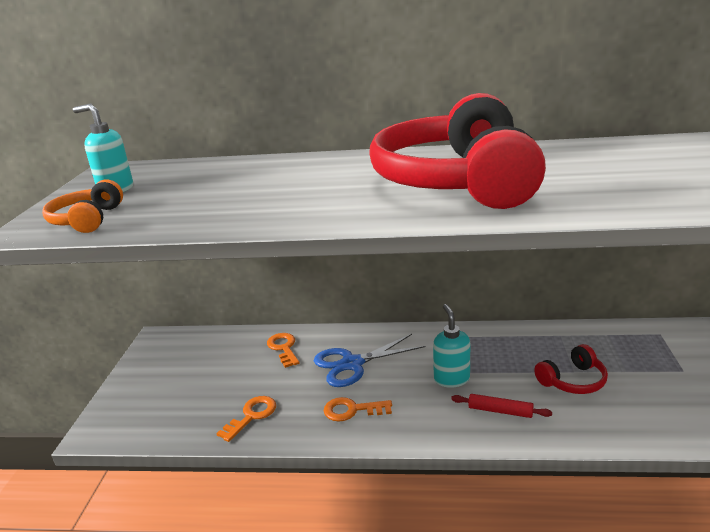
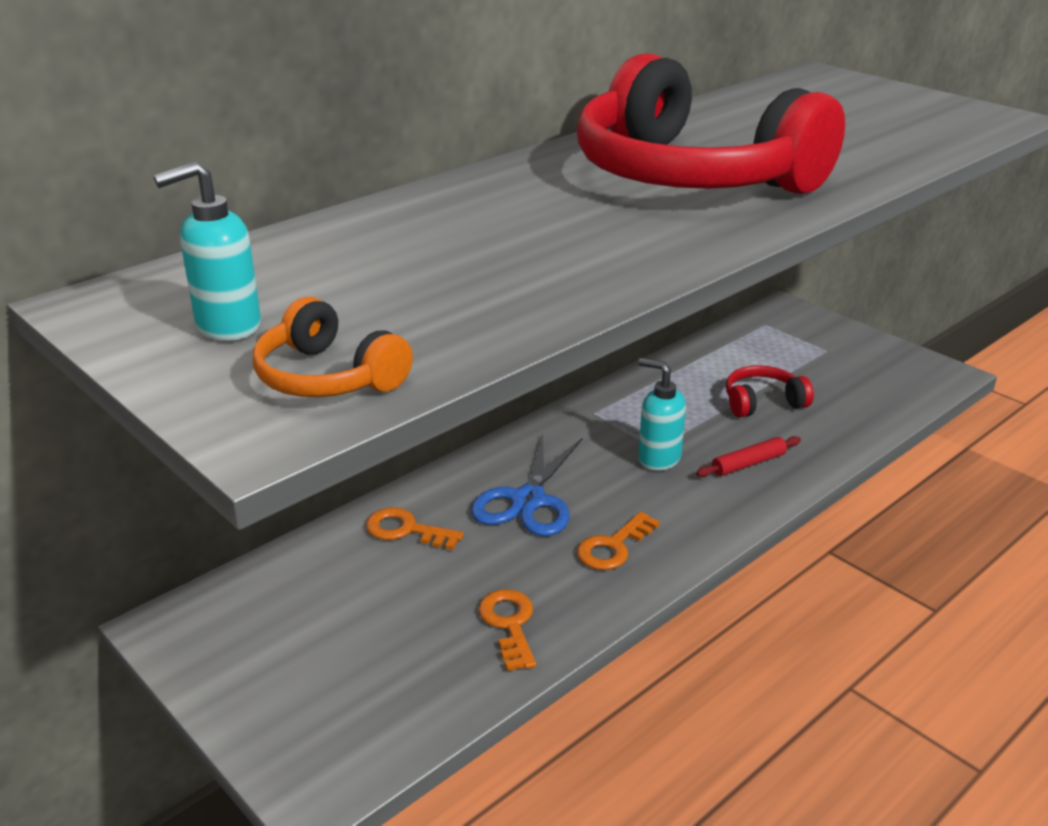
camera: 50 degrees left, 5 degrees up
red headphones [534,344,608,394] -> red headphones turned 120 degrees counterclockwise [726,365,814,417]

